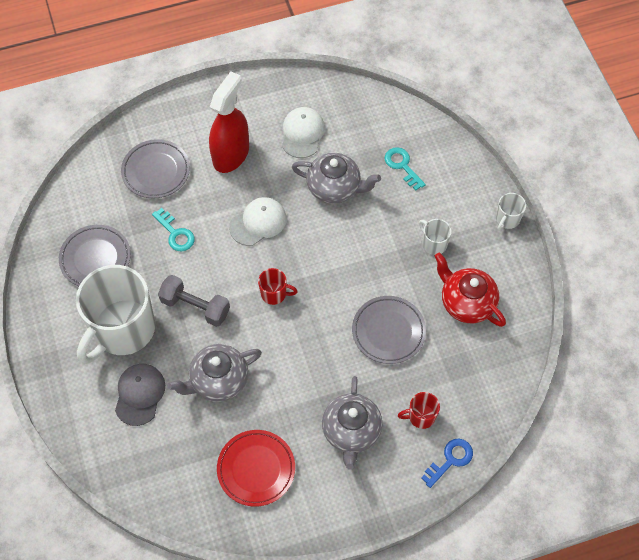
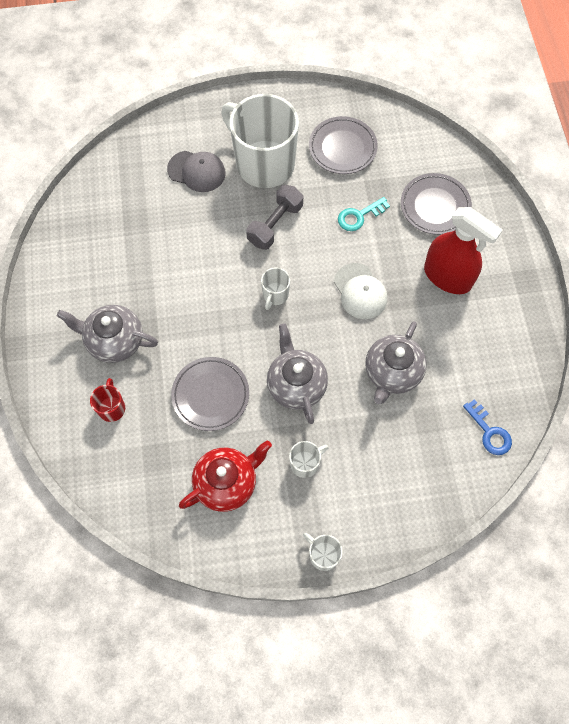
camera: 100 degrees right, 5 degrees up
grey teapot [167,344,262,402] -> grey teapot moved to [267,323,328,424]
red plate [217,430,295,507] -> none
red mug [258,268,298,305] -> white mug [261,268,290,310]
white cap [282,107,325,158] -> none
turquoise key [385,147,426,190] -> none
blue key [421,439,473,488] -> blue key moved to [463,399,512,455]

